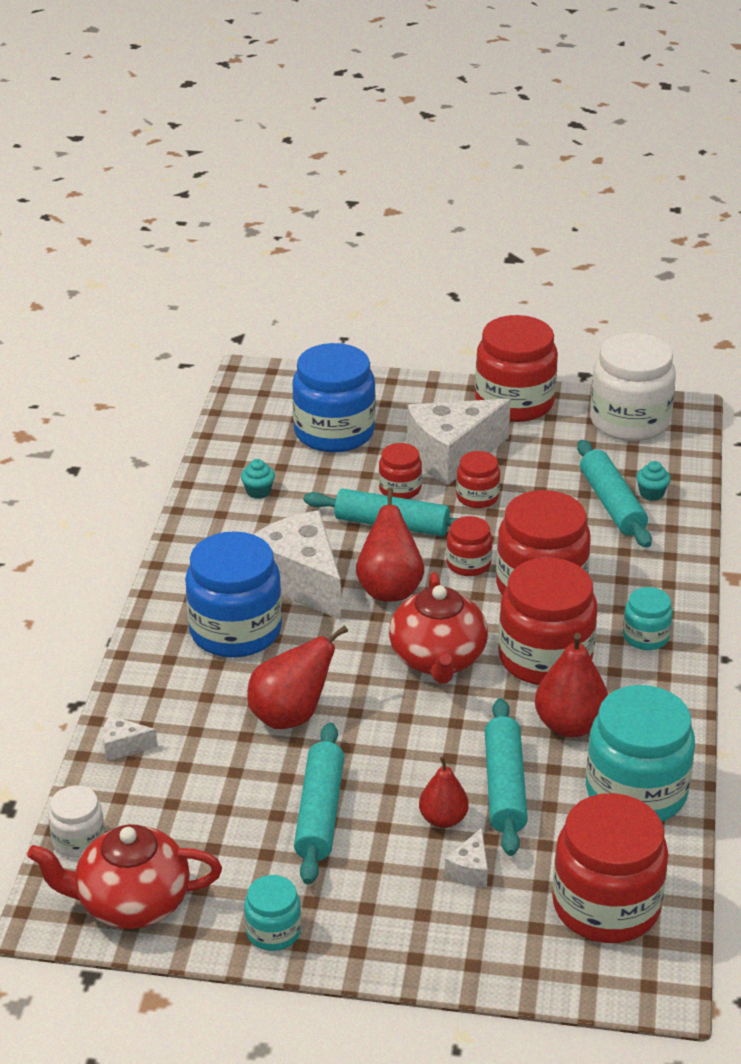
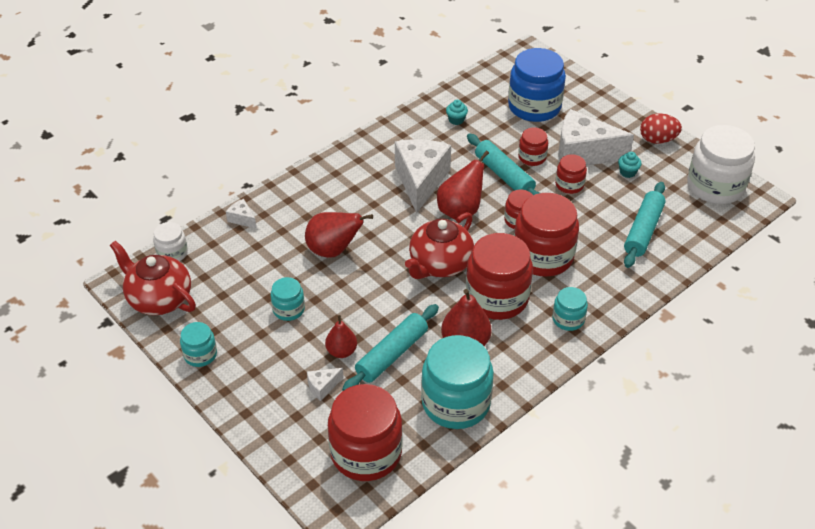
camera: 40 degrees right, 10 degrees up
blue jar [185,531,282,658] -> none
turquoise rolling pin [294,722,344,885] -> turquoise jar [271,277,305,321]
red jar [475,315,558,422] -> red egg [640,113,682,144]
turquoise cupcake [636,461,671,501] -> turquoise cupcake moved to [618,152,641,178]

